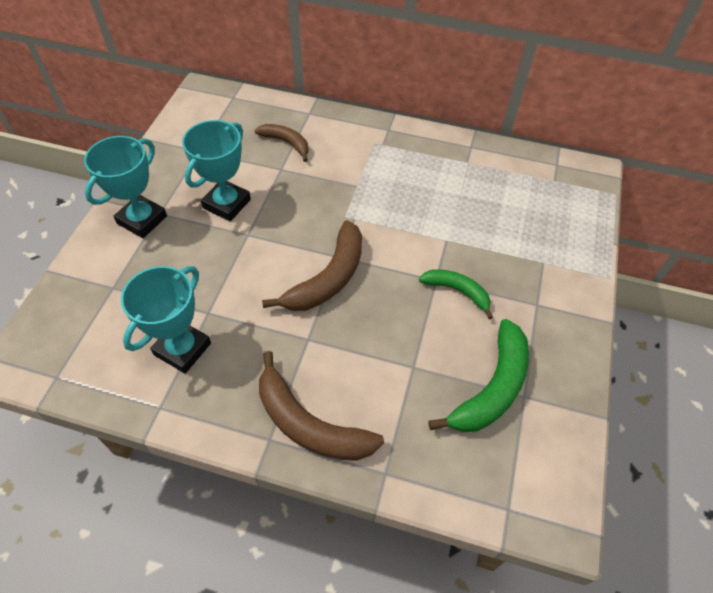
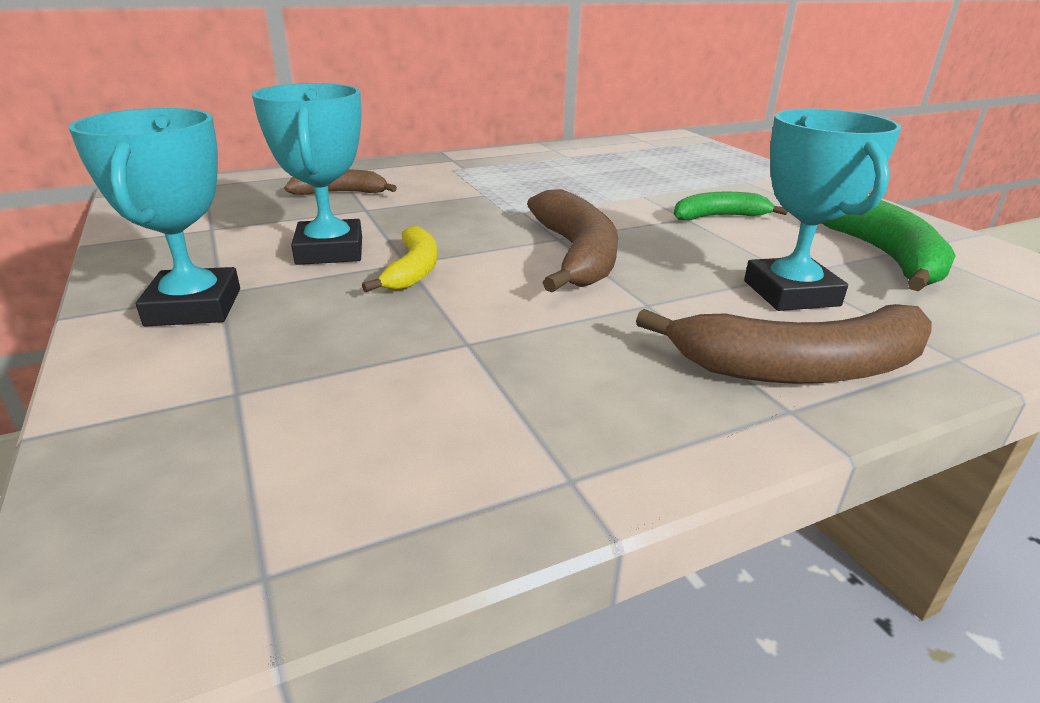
camera: 40 degrees left, 25 degrees down
turquoise trophy [121,266,211,374] -> turquoise trophy moved to [744,109,902,311]
none -> yellow banana [362,226,437,292]

